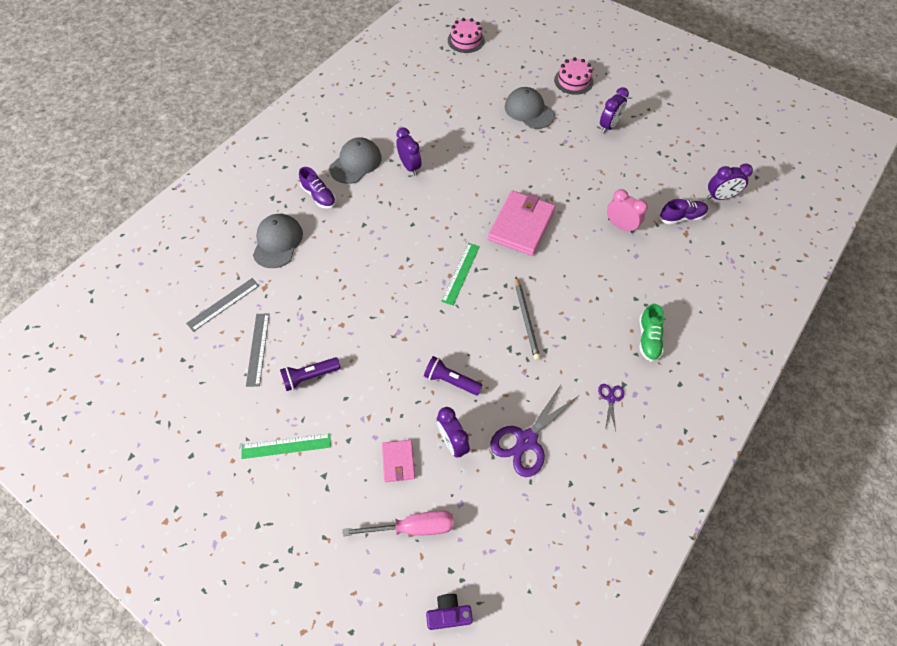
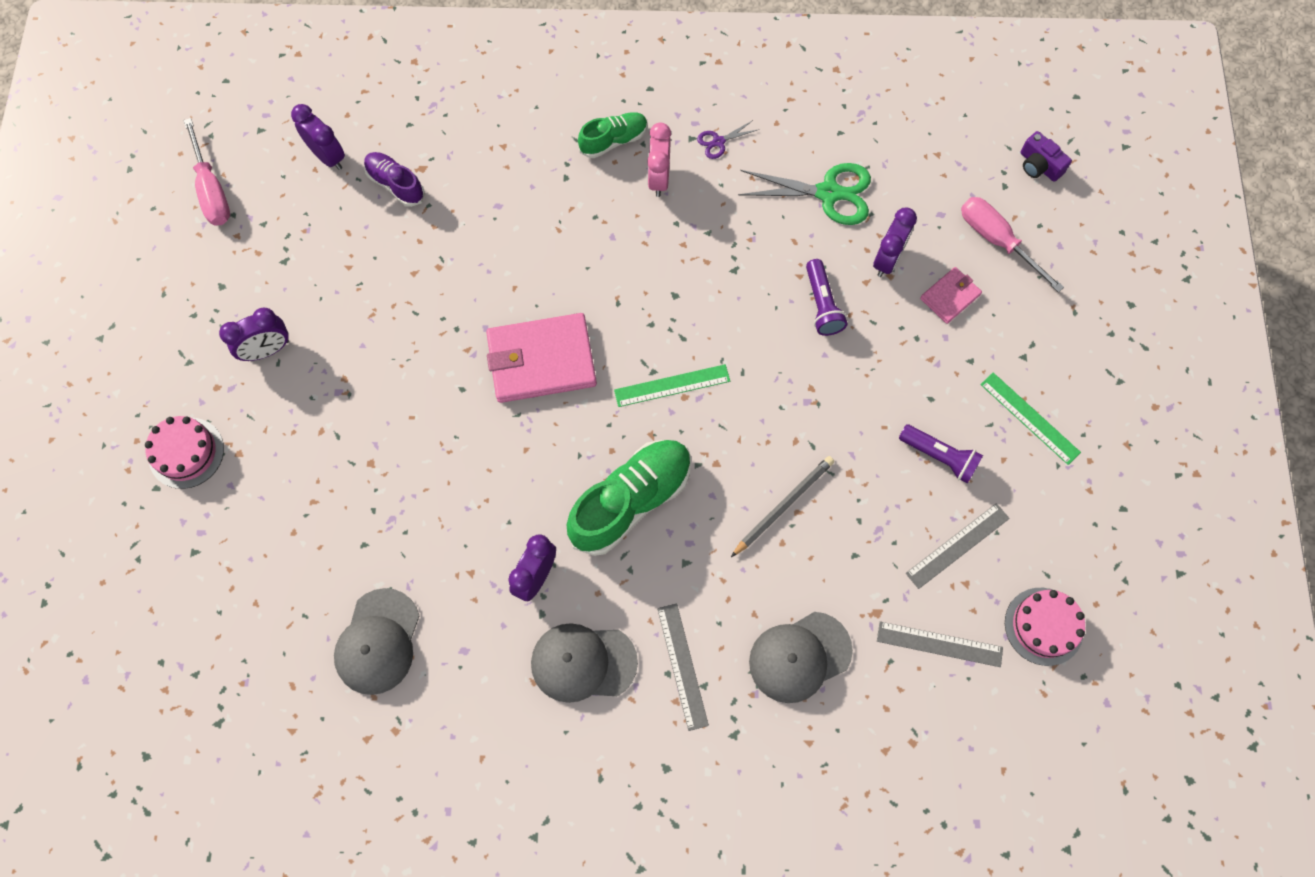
camera: 125 degrees left, 10 degrees up
purple shoe [299,167,336,209] -> grey ruler [657,603,709,731]
pink cake [448,18,485,53] -> pink cake moved to [1005,588,1085,666]
purple scissors [490,383,578,477] -> green scissors [738,163,871,225]
grey cap [505,87,555,129] -> grey cap moved to [334,588,419,695]
grey pencil [515,277,540,360] -> grey pencil moved to [731,456,834,557]
purple clock [600,87,629,133] -> purple clock turned 150 degrees clockwise [219,308,289,361]
pink clock [607,189,648,233] -> pink clock moved to [647,123,671,197]
none -> pink screwdriver [183,118,230,225]
none -> green shoe [567,440,691,556]

